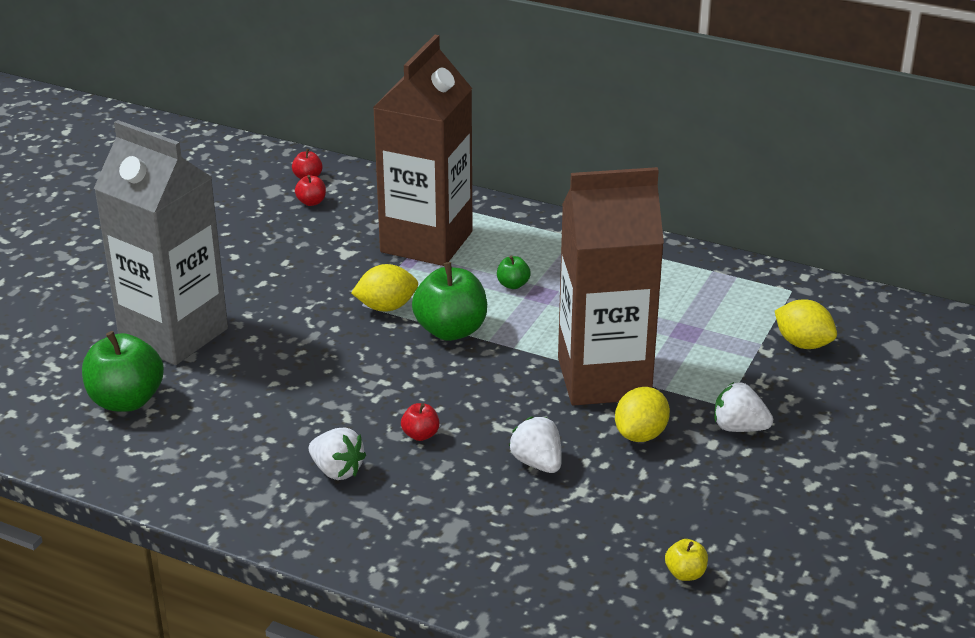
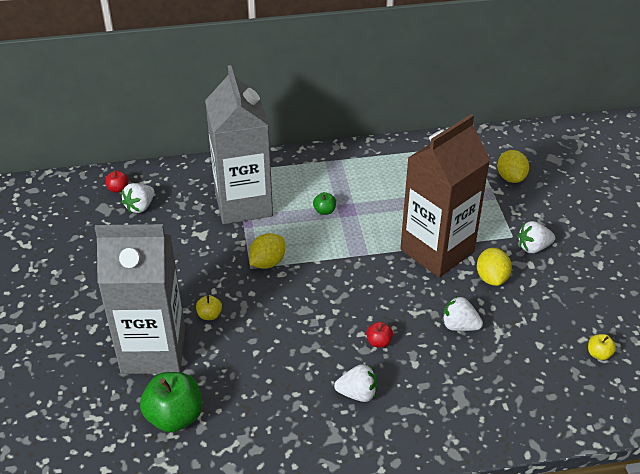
camera: 35 degrees left, 10 degrees up
red apple [295,175,326,206] -> white strawberry [121,183,154,213]
brown carton [373,35,473,266] -> grey carton [205,65,273,224]
green apple [412,262,487,341] -> none
yellow lemon [775,299,837,349] -> yellow lemon turned 75 degrees clockwise [498,150,529,183]
none -> yellow apple [196,295,222,320]

